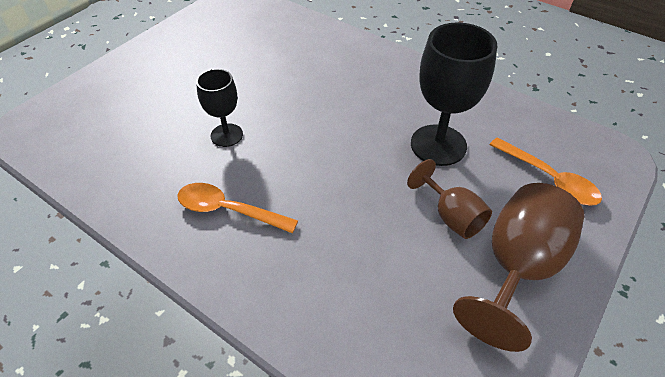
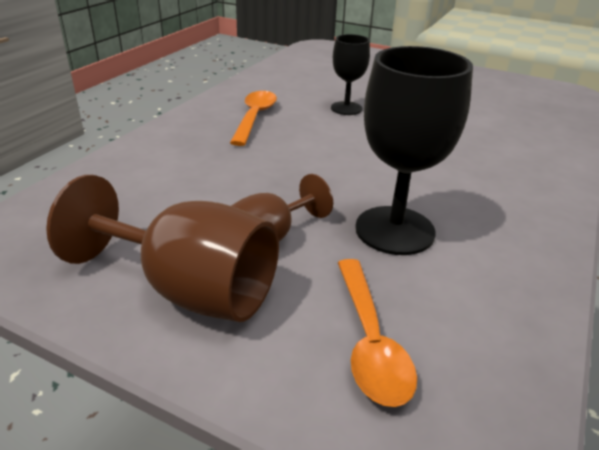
camera: 80 degrees right, 15 degrees down
orange spoon [490,137,602,206] -> orange spoon turned 45 degrees counterclockwise [338,259,417,407]

